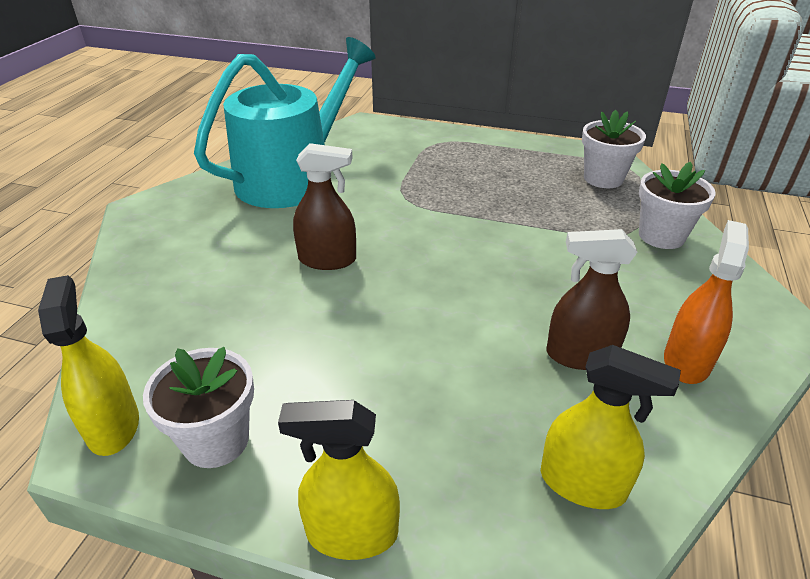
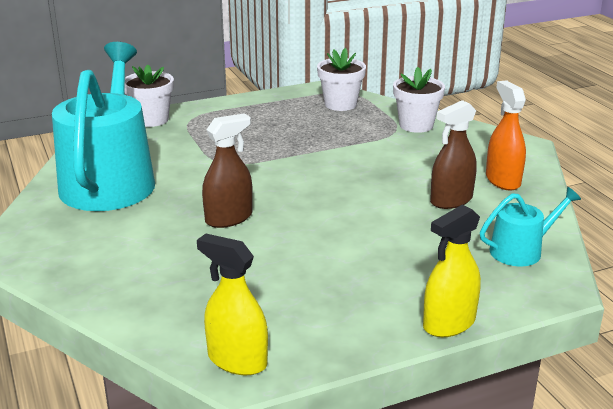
camera: 40 degrees left, 10 degrees down
white flower pot [143,347,254,468] -> white flower pot moved to [124,64,174,127]
yellow spray bottle [541,345,681,509] -> turquoise watering can [480,187,581,267]

